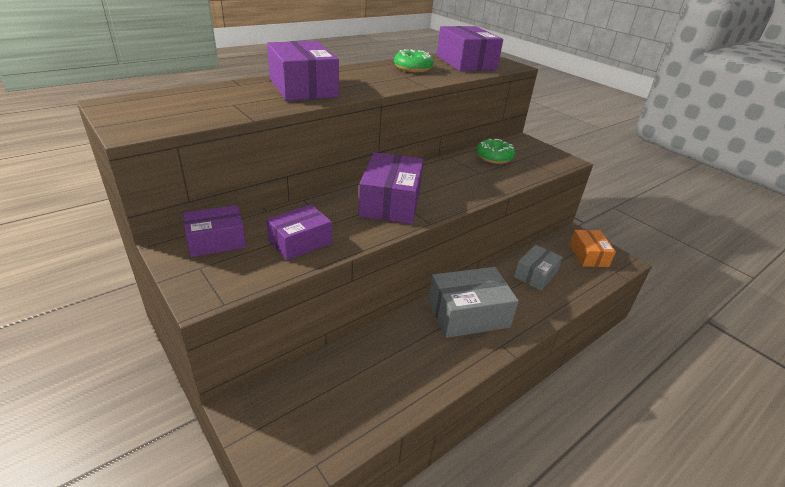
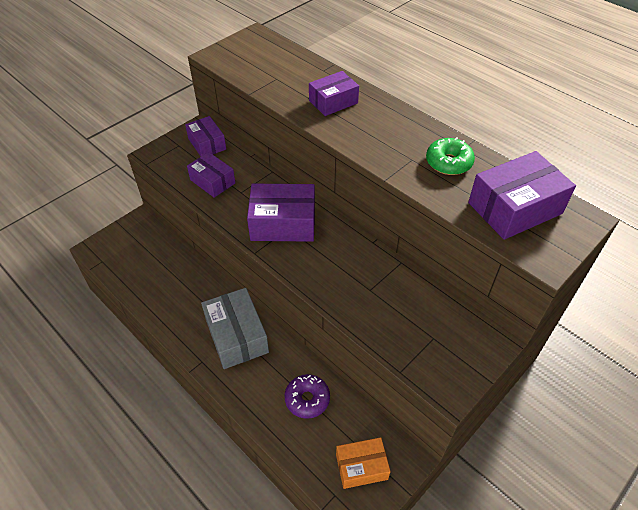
camera: 85 degrees right, 15 degrees up
purple box [267,41,339,101] -> purple box [309,71,359,116], size x0.64
green donut [476,138,515,164] -> none
grey box [514,245,563,290] -> purple donut [284,374,330,419]

